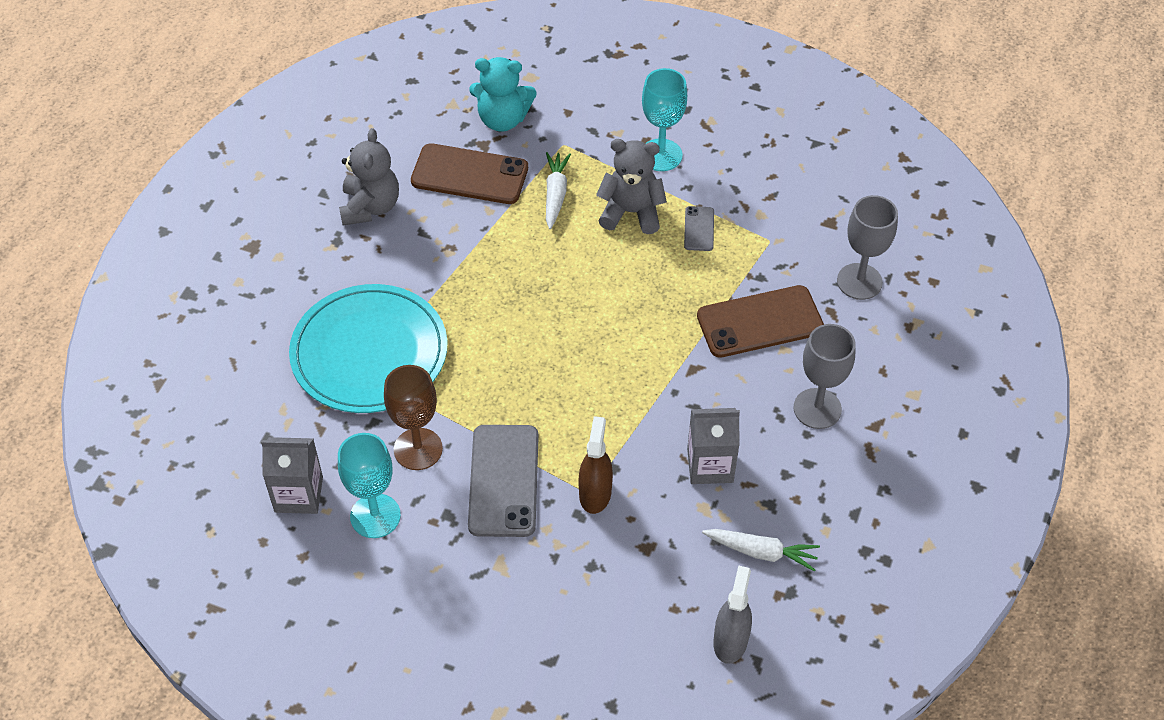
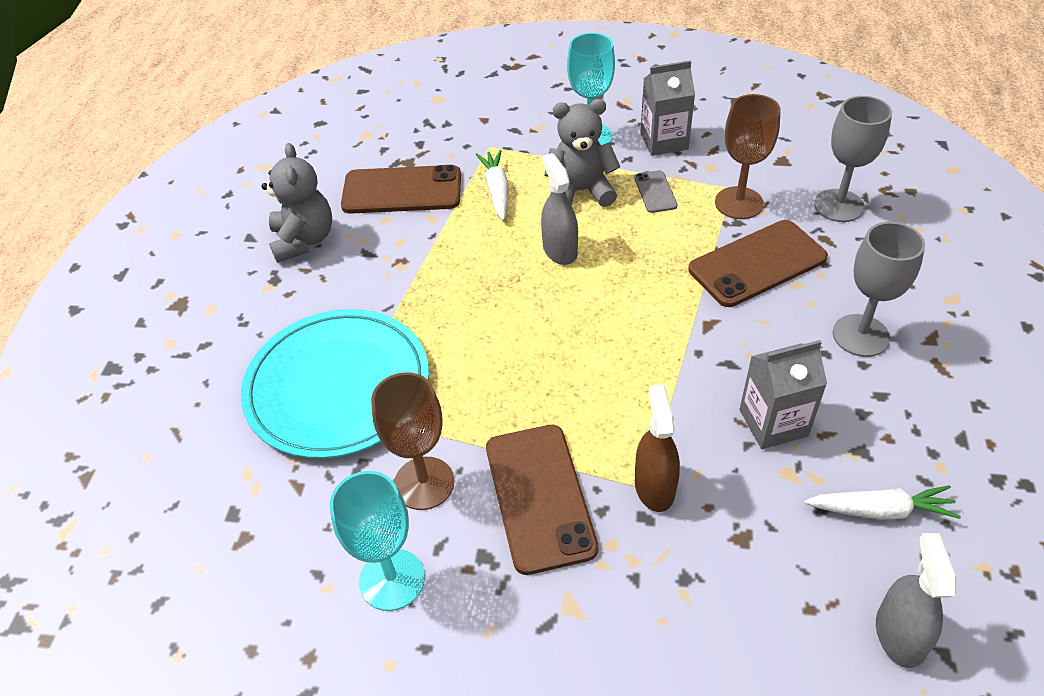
camera: 10 degrees left, 5 degrees down
grey carton [261,437,323,514] -> grey carton moved to [640,60,695,156]
grey phone [468,425,539,537] -> brown phone [486,425,598,575]
turquoise teddy bear [469,57,536,132] -> none
none -> grey spray bottle [541,153,578,265]
none -> brown goblet [715,94,780,219]

